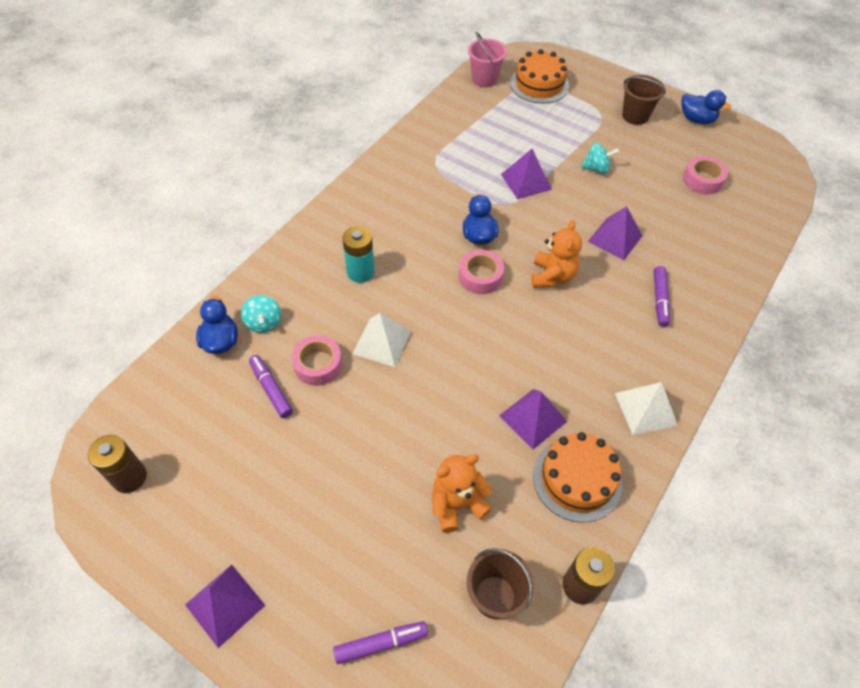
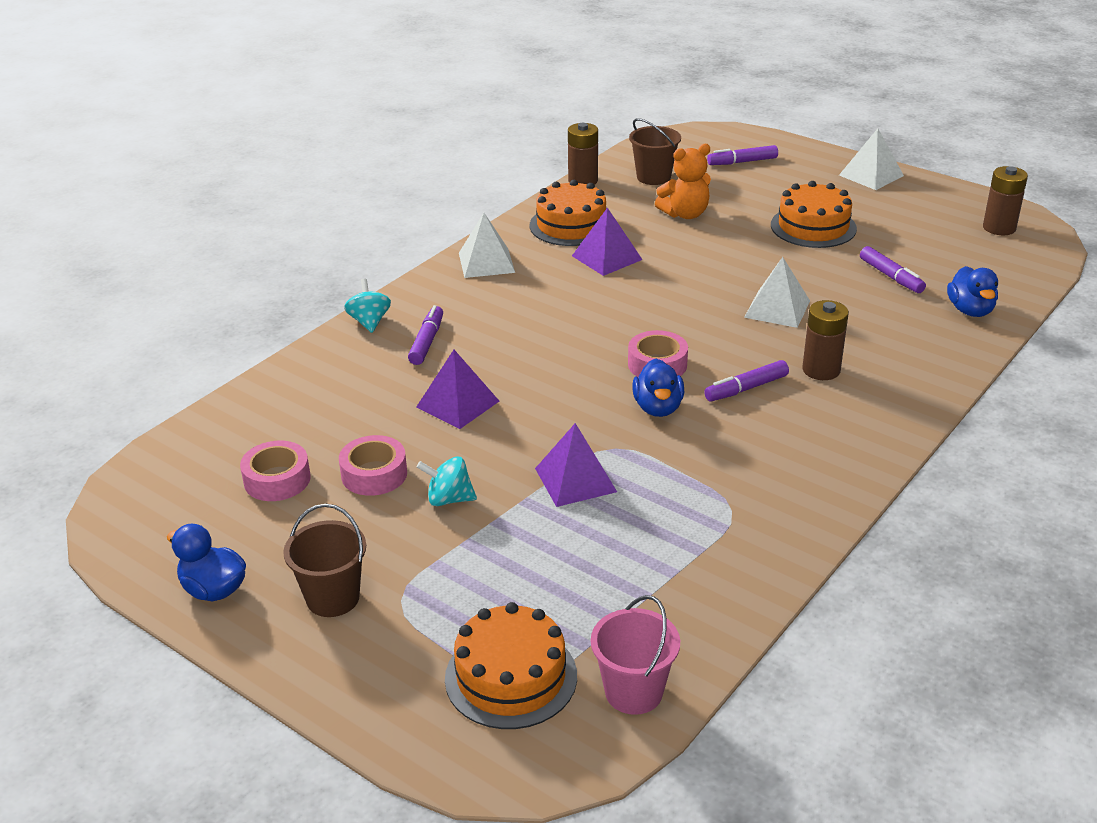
camera: 175 degrees left, 20 degrees down
purple pyramid [185,565,265,648] -> white pyramid [839,128,904,190]
turquoise spinning top [241,295,281,333] -> turquoise spinning top moved to [344,279,391,333]
pink tape [291,335,342,386] -> pink tape moved to [339,435,407,496]
turquoise battery [343,226,375,283] -> brown battery [802,300,849,380]
orange teddy bear [531,220,582,288] -> none
none -> purple marker [704,360,789,401]
none -> orange cake [771,181,857,248]

